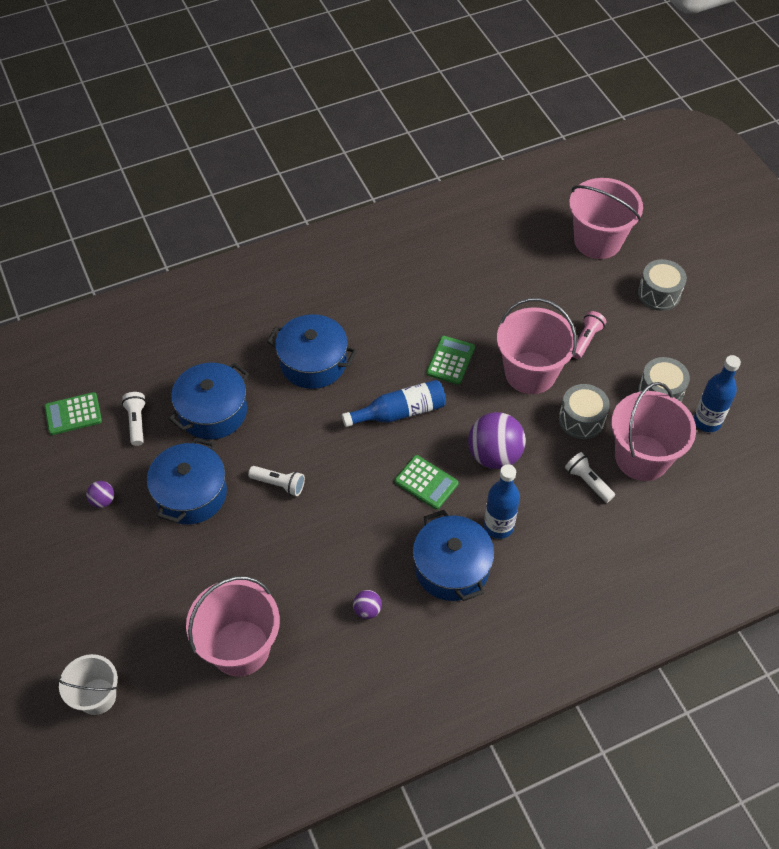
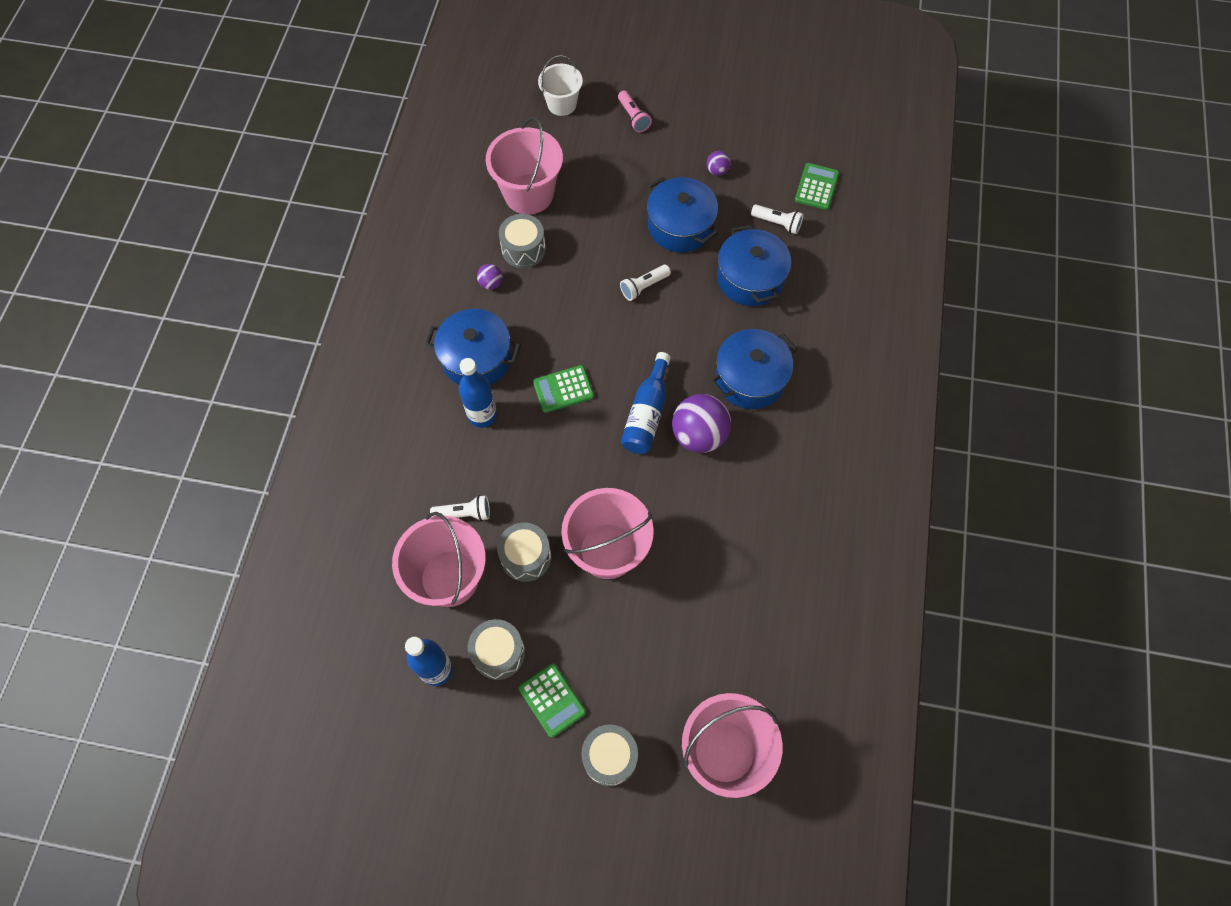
camera: 125 degrees right, 10 degrees up
green calculator [426,336,475,385] -> green calculator moved to [519,663,586,738]
purple ball [468,412,526,469] -> purple ball moved to [672,394,731,453]
pink flashlight [573,311,606,359] -> pink flashlight moved to [618,91,652,132]
none -> grey drum [499,214,546,268]

